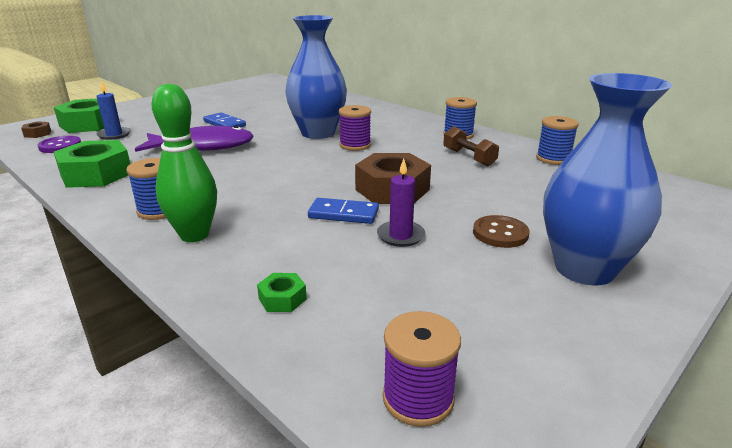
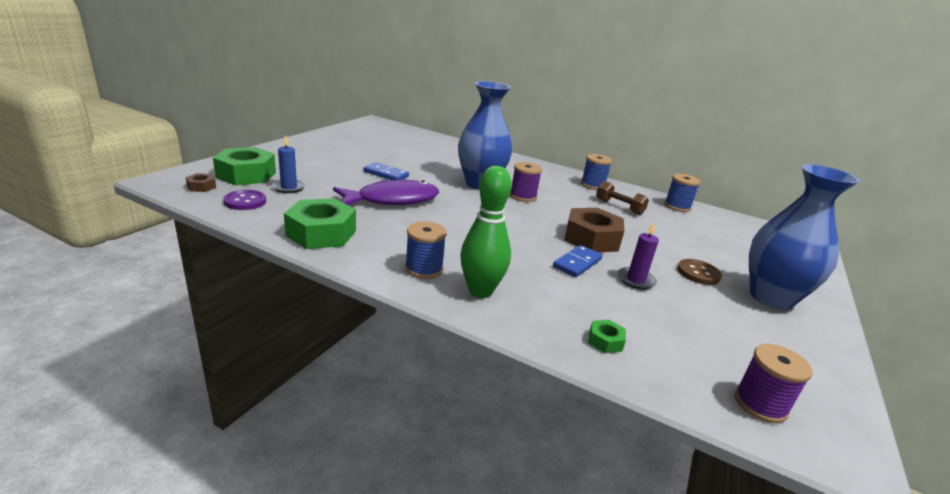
camera: 20 degrees left, 0 degrees up
blue domino [308,198,379,224] -> blue domino turned 45 degrees counterclockwise [553,245,602,277]

